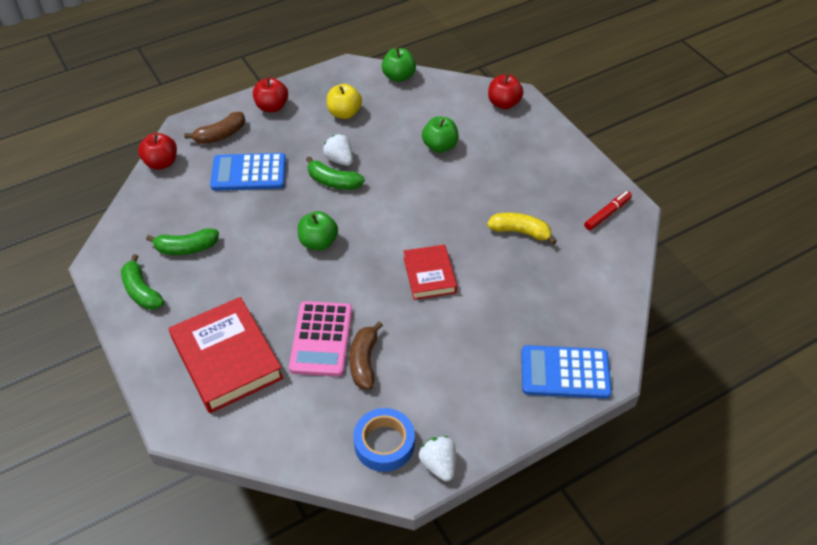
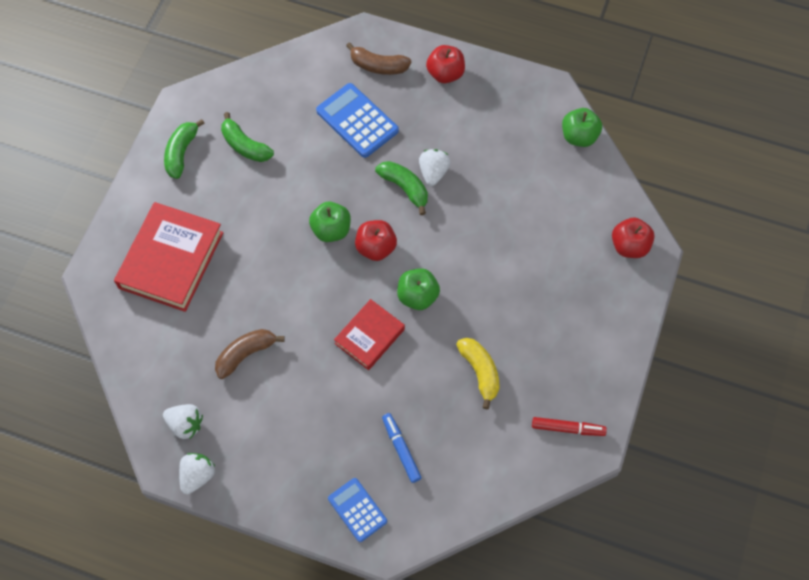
camera: 50 degrees right, 15 degrees up
red apple [138,133,177,170] -> red apple moved to [355,220,397,261]
pink calculator [289,301,352,376] -> none
green banana [306,156,365,190] -> green banana turned 150 degrees clockwise [375,161,428,215]
yellow apple [327,84,362,119] -> none
blue tape [354,408,415,472] -> white strawberry [163,404,203,439]
green apple [422,116,459,153] -> green apple moved to [397,268,440,310]
blue calculator [521,345,612,399] -> blue calculator [328,478,387,542], size x0.64
none -> blue marker [382,413,422,483]

